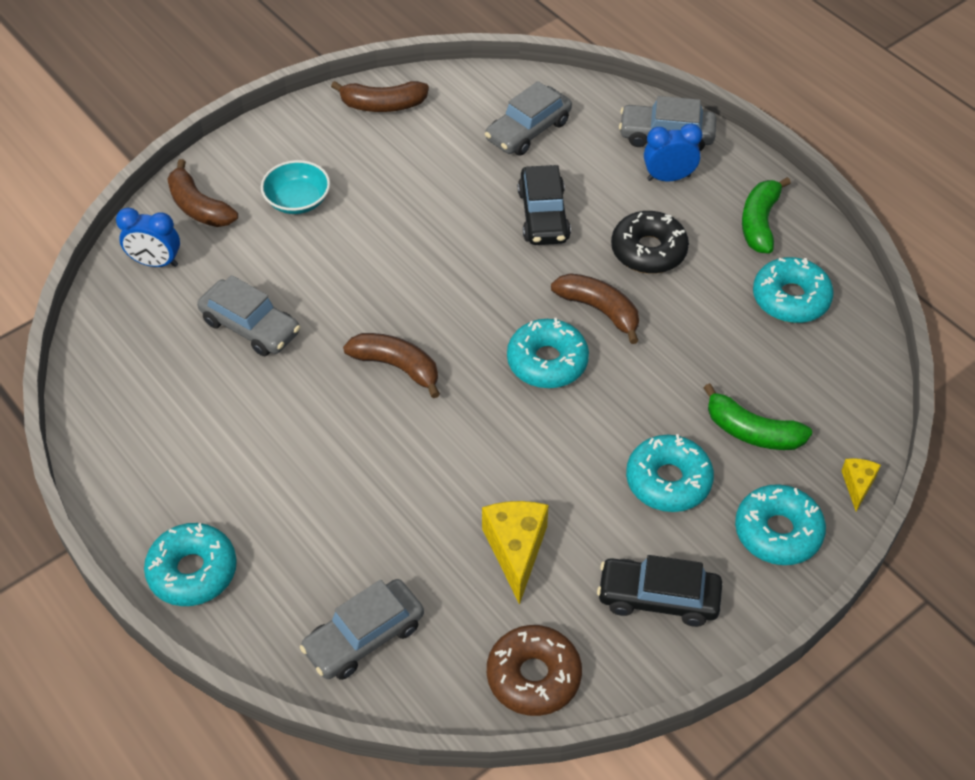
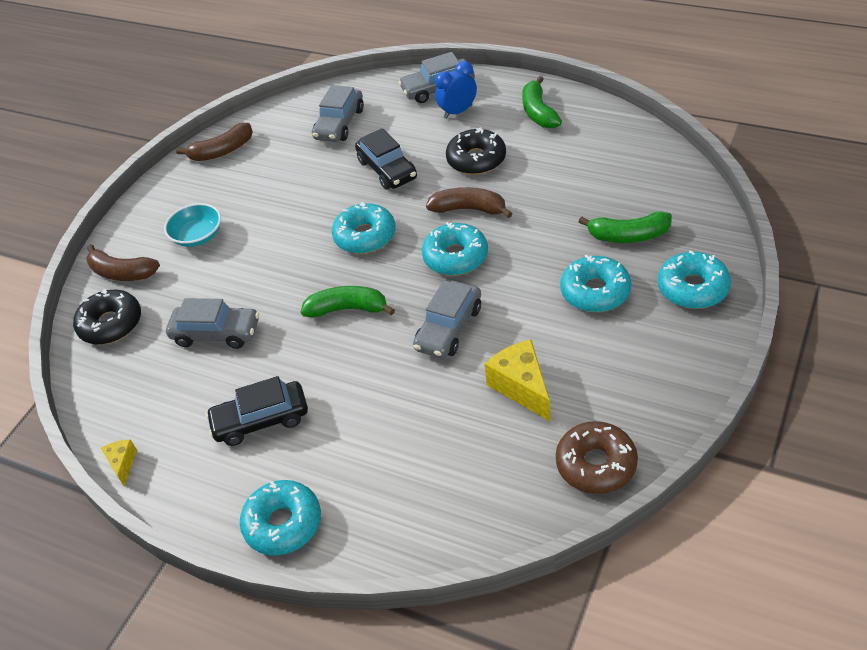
camera: 20 degrees left, 5 degrees down
blue clock [116,208,180,267] -> black donut [73,289,141,345]
grey car [300,579,424,680] -> grey car moved to [413,280,481,358]
brown banana [343,333,440,398] -> green banana [301,286,395,318]
black car [597,555,722,627] -> black car moved to [206,376,308,446]
turquoise donut [753,257,834,323] -> turquoise donut moved to [332,202,396,254]
yellow cheese [841,458,881,512] -> yellow cheese moved to [101,440,137,486]

